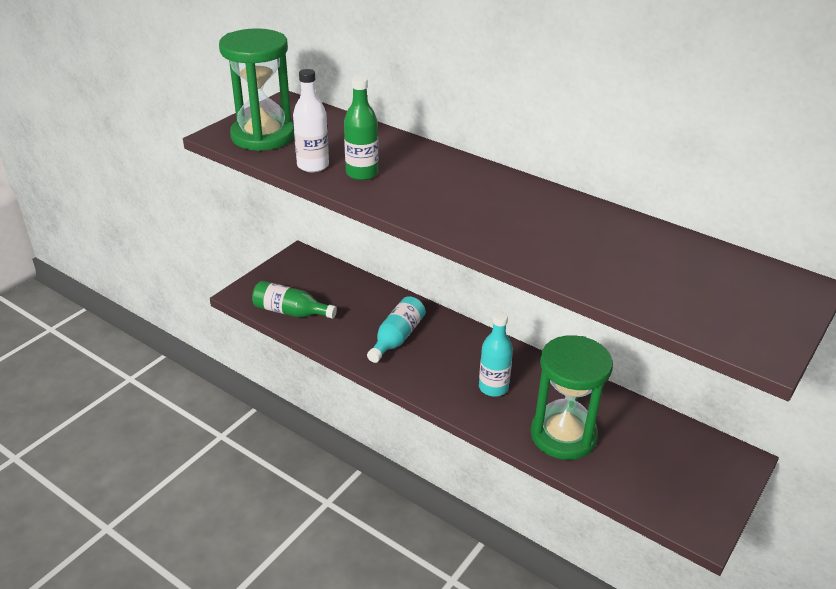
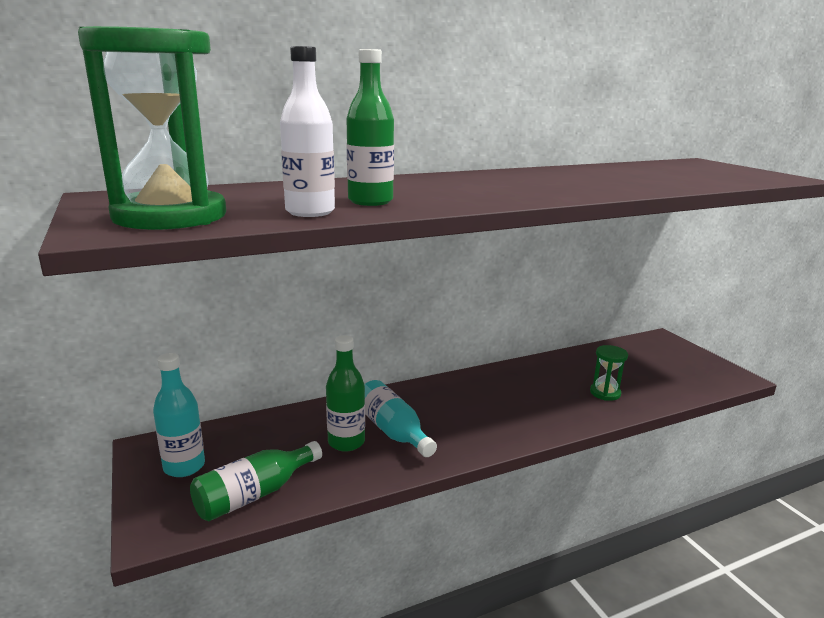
camera: 60 degrees left, 15 degrees down
turquoise bottle [479,312,513,397] -> turquoise bottle moved to [153,353,205,477]
green hourglass [530,335,613,460] -> green hourglass [590,345,628,401], size x0.45
none -> green bottle [326,335,365,452]

